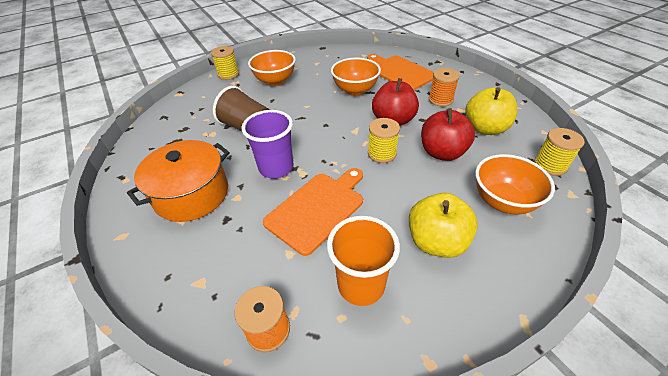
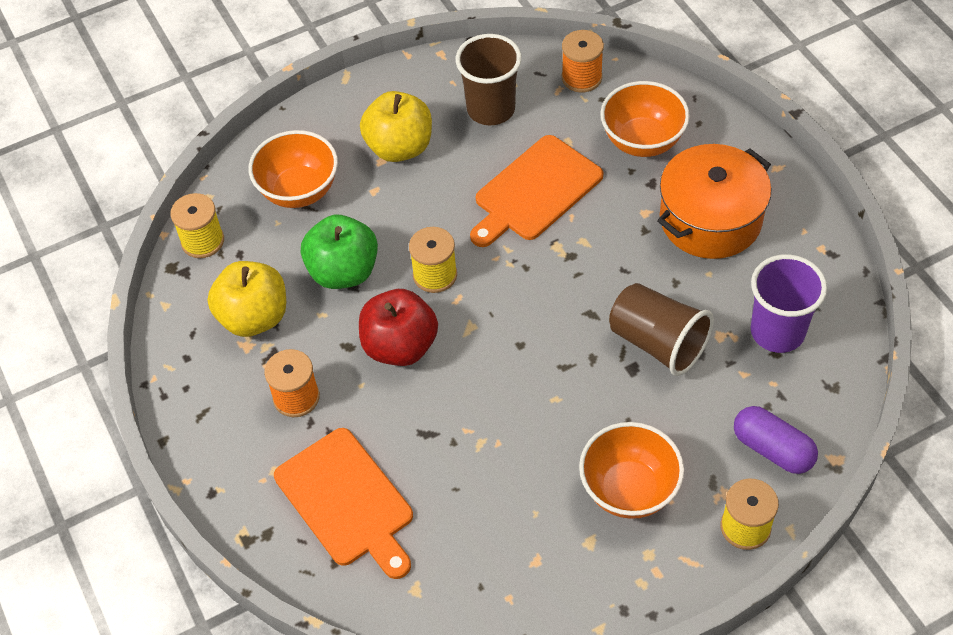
camera: 175 degrees left, 10 degrees up
purple cup [241,110,293,178] -> purple cup moved to [751,254,827,353]
orange cup [327,216,400,306] -> brown cup [456,34,522,125]
orange bowl [331,58,381,96] -> orange bowl moved to [600,81,690,157]
red apple [421,108,475,161] -> green apple [301,215,378,289]
none -> purple capsule [734,406,818,474]

